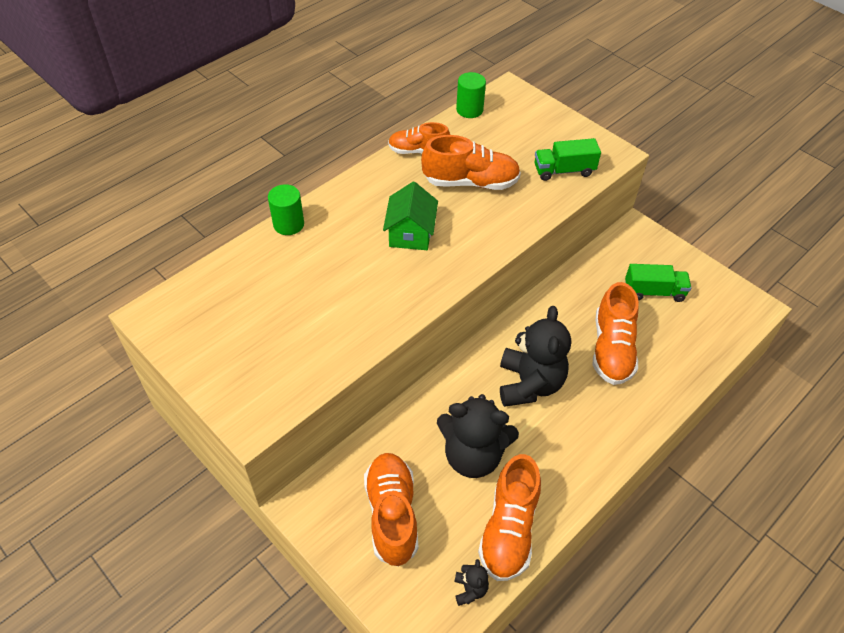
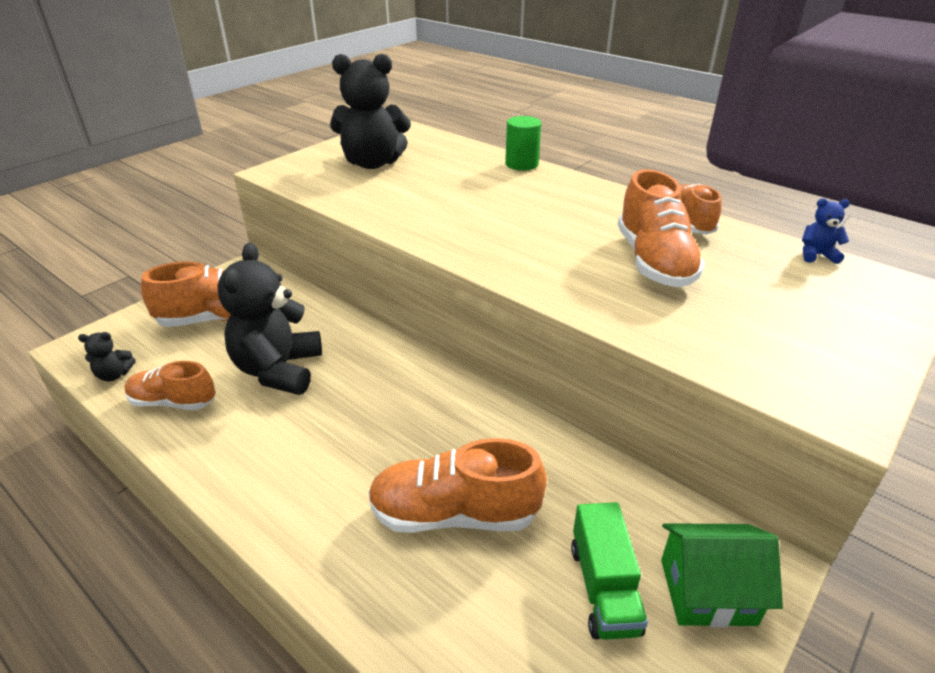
camera: 85 degrees right, 15 degrees down
green house [383,182,438,250] -> green house moved to [661,523,783,628]
green cylinder [456,72,486,118] -> blue teddy bear [802,198,850,264]
orange shoe [478,454,541,581] -> orange shoe [124,361,216,410], size x0.65
black teddy bear [500,306,571,407] -> black teddy bear moved to [330,54,411,169]
green truck [535,138,601,181] -> none

